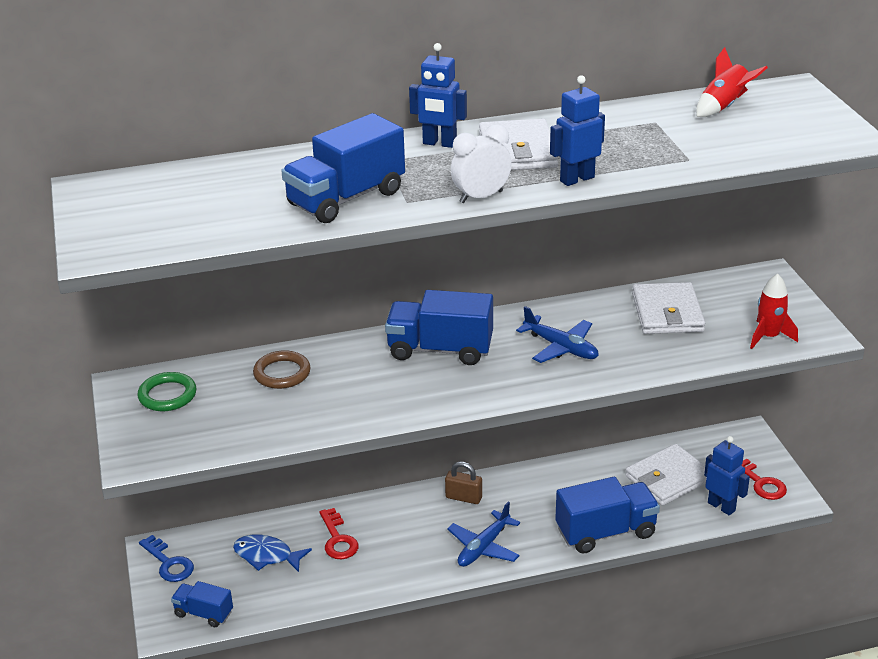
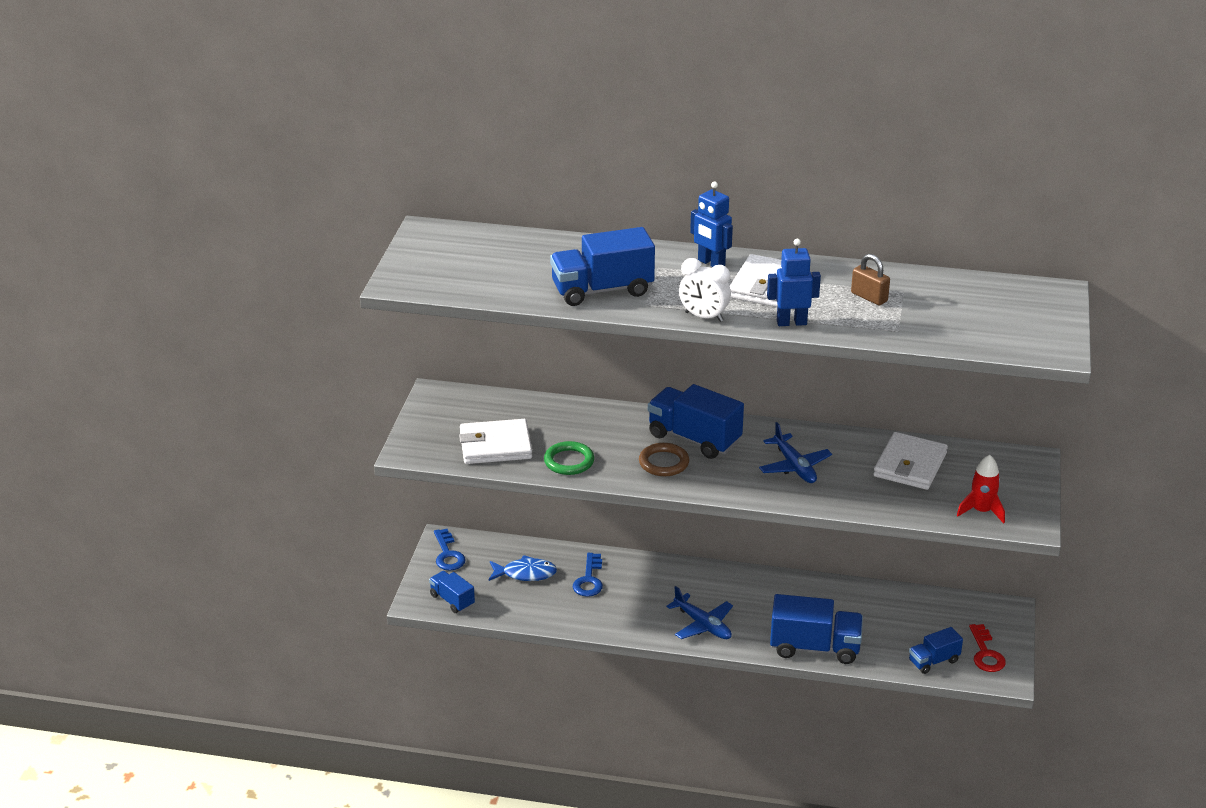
camera: 25 degrees right, 0 degrees up
green ring [138,372,196,411] -> green ring moved to [544,441,594,475]
blue fish [233,535,312,572] -> blue fish turned 135 degrees clockwise [489,555,557,581]
brown ring [253,351,311,389] -> brown ring moved to [639,443,689,476]
red key [320,508,359,559] -> blue key [573,553,603,597]
brown padlock [445,462,482,504] -> brown padlock moved to [851,254,890,305]
blue plane [447,502,520,567] -> blue plane turned 105 degrees counterclockwise [666,586,733,639]
white clock [451,124,512,203] -> white clock turned 150 degrees counterclockwise [679,258,731,322]
white wallet [625,444,706,505] -> white wallet moved to [459,419,532,464]
red rocket [696,47,768,117] -> none
blue robot [704,436,750,515] -> blue truck [909,627,963,674]

